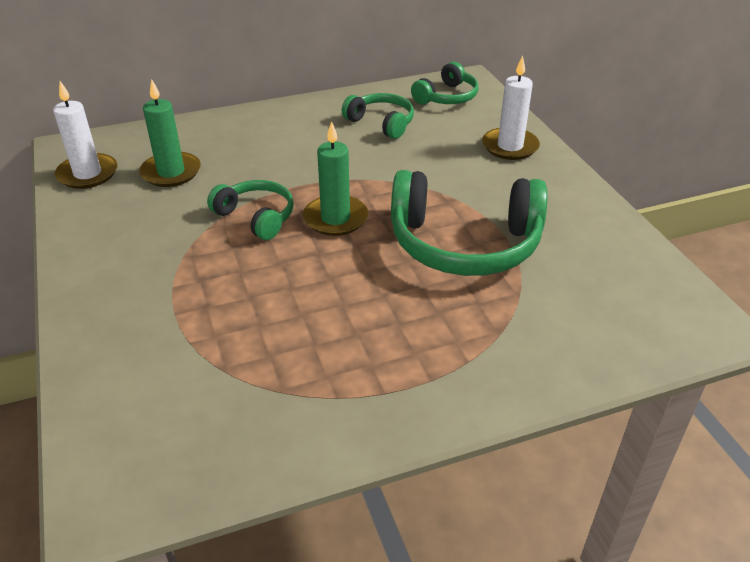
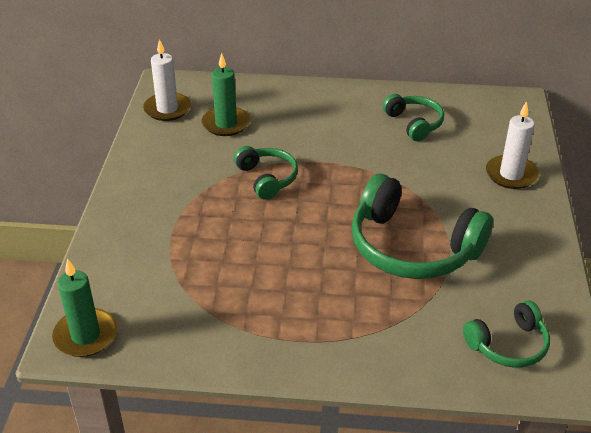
camera: 25 degrees right, 0 degrees up
green candle [303,121,368,236] -> green candle moved to [52,258,117,357]
green headphones [411,62,479,104] -> green headphones moved to [463,300,550,368]

